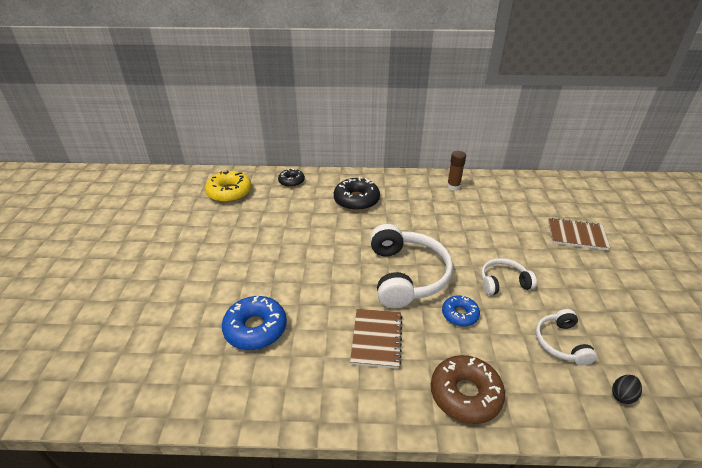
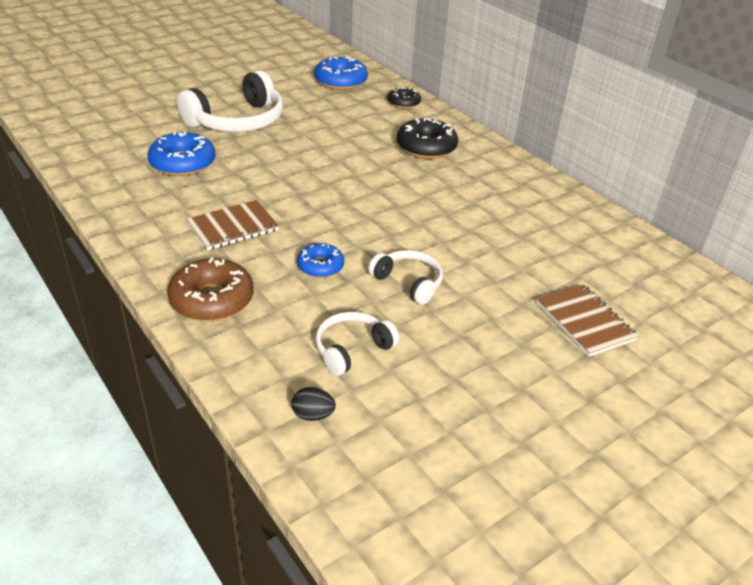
camera: 50 degrees right, 0 degrees up
yellow donut [205,170,252,203] -> blue donut [314,56,368,90]
white headphones [370,224,453,308] -> white headphones moved to [177,70,283,132]
brown glue stick [447,151,466,191] -> none

